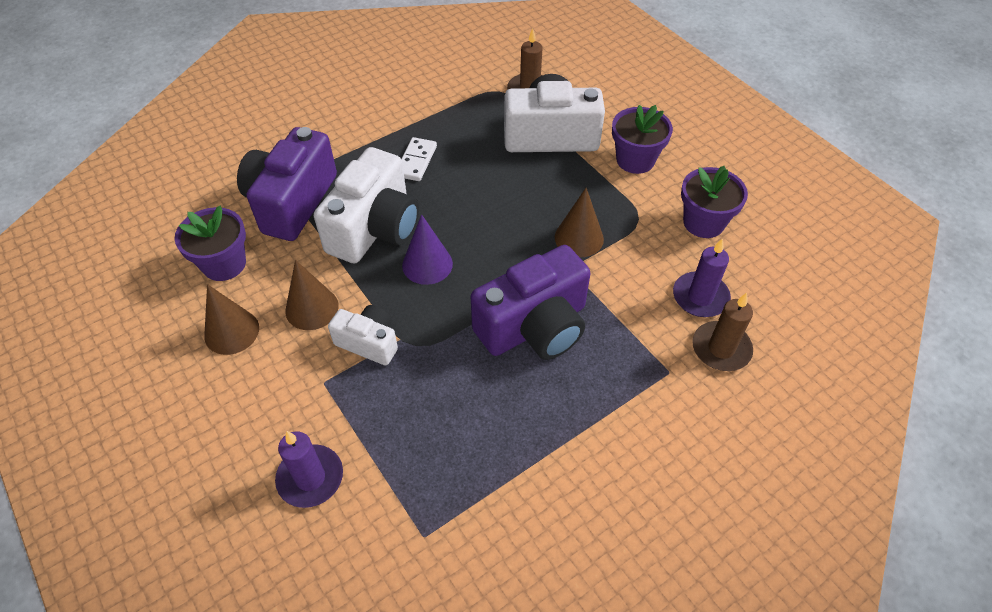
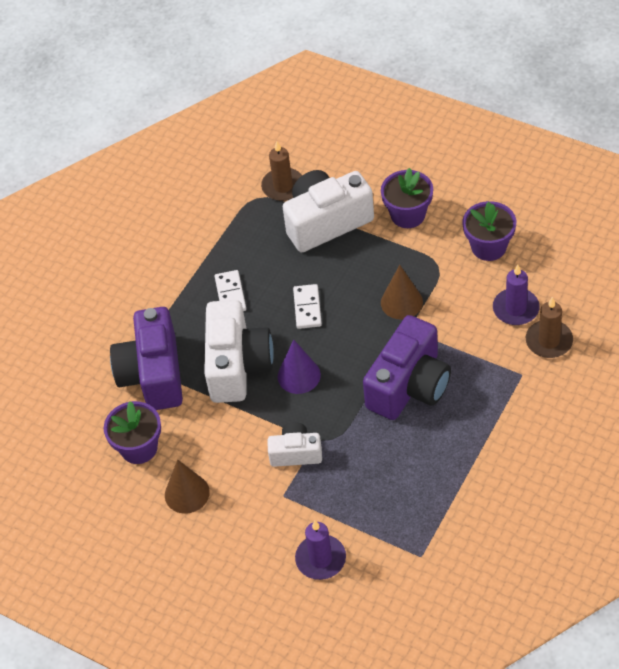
camera: 20 degrees left, 0 degrees up
brown cone [286,260,339,330] -> none
none -> white domino [293,284,322,329]

